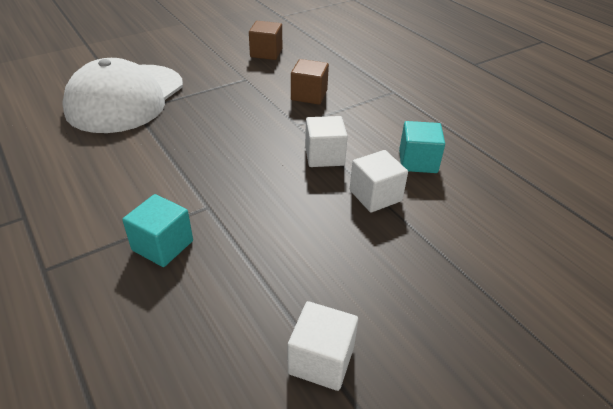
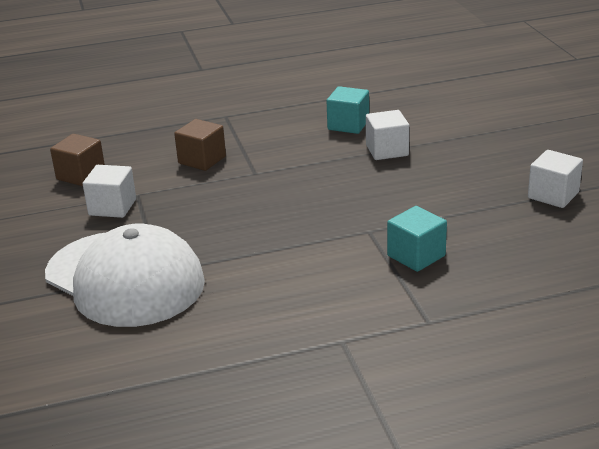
camera: 70 degrees left, 10 degrees down
white cube [305,116,348,167] -> white cube moved to [83,165,136,218]

